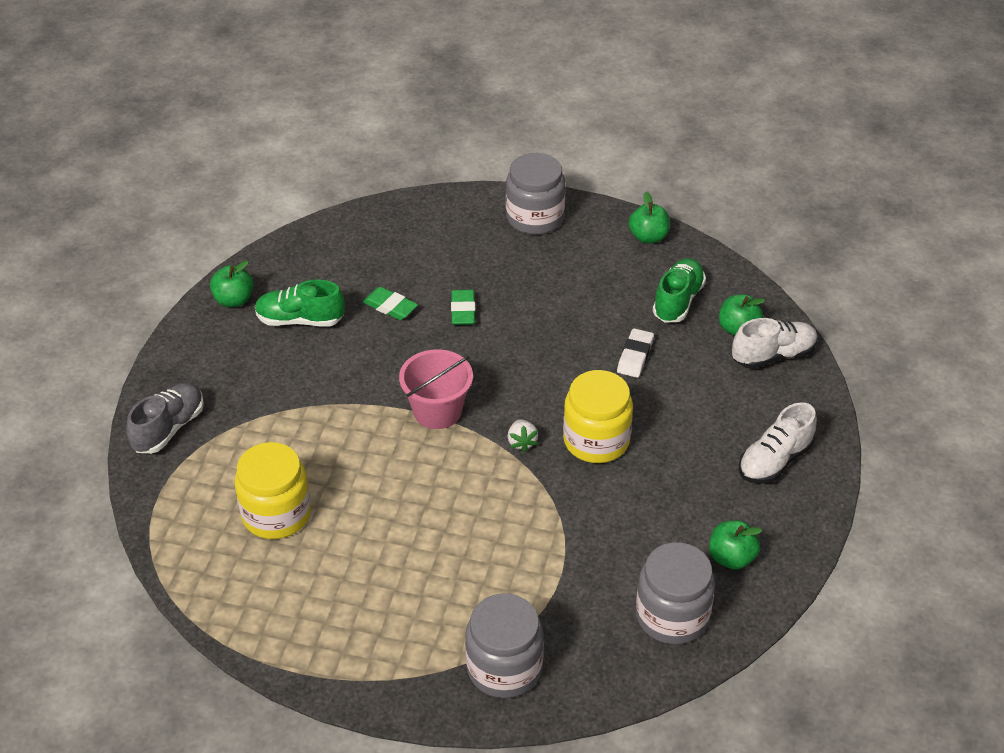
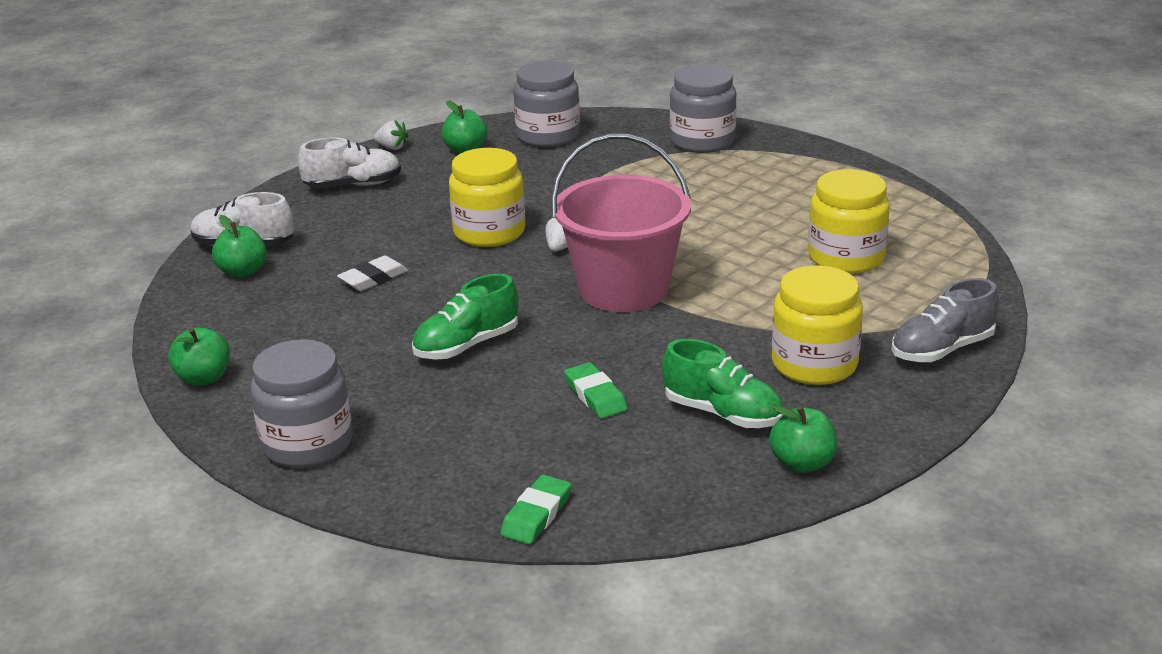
camera: 150 degrees left, 15 degrees down
pink bucket [399,349,473,429] -> pink bucket [551,133,691,312], size x1.55
green eraser [451,290,475,325] -> green eraser moved to [500,475,571,545]
green shoe [653,258,706,323] -> green shoe moved to [412,274,518,359]
none -> white strawberry [374,120,409,150]
none -> yellow jar [772,266,863,385]

